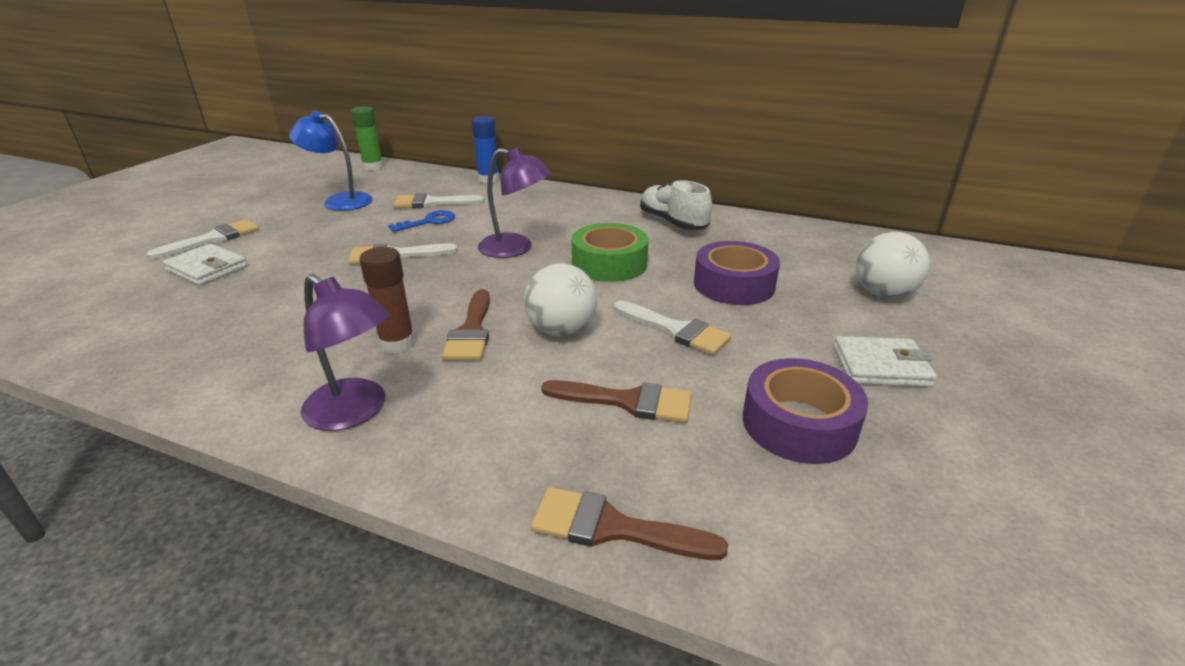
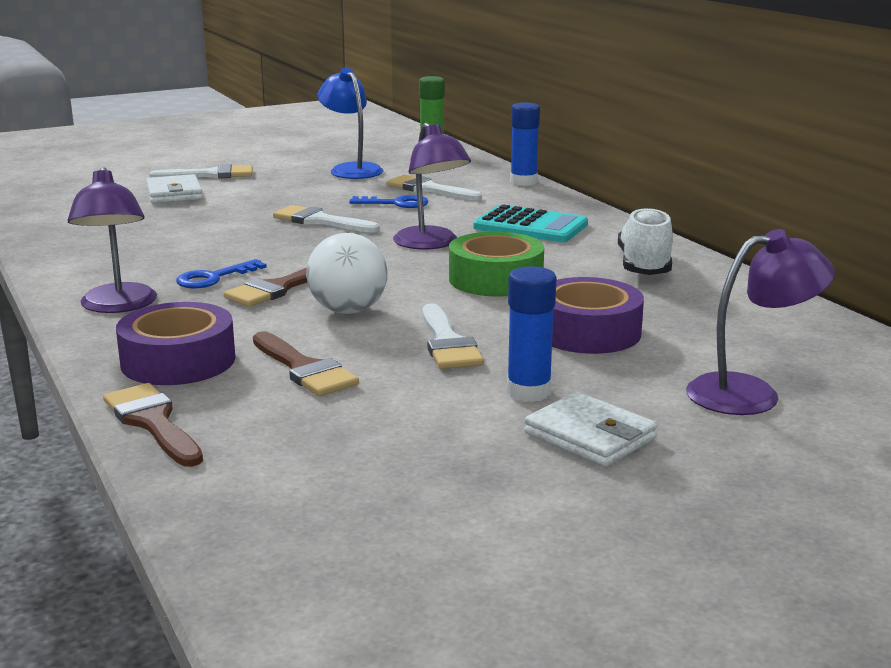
camera: 40 degrees right, 10 degrees down
brown glue stick [359,247,415,353] -> blue key [176,259,267,289]
purple tape [743,358,868,464] -> purple tape moved to [116,302,235,385]
white ball [856,232,930,299] -> purple lamp [686,229,835,415]
none -> turquoise calculator [473,204,588,242]
none -> blue glue stick [507,266,557,402]

